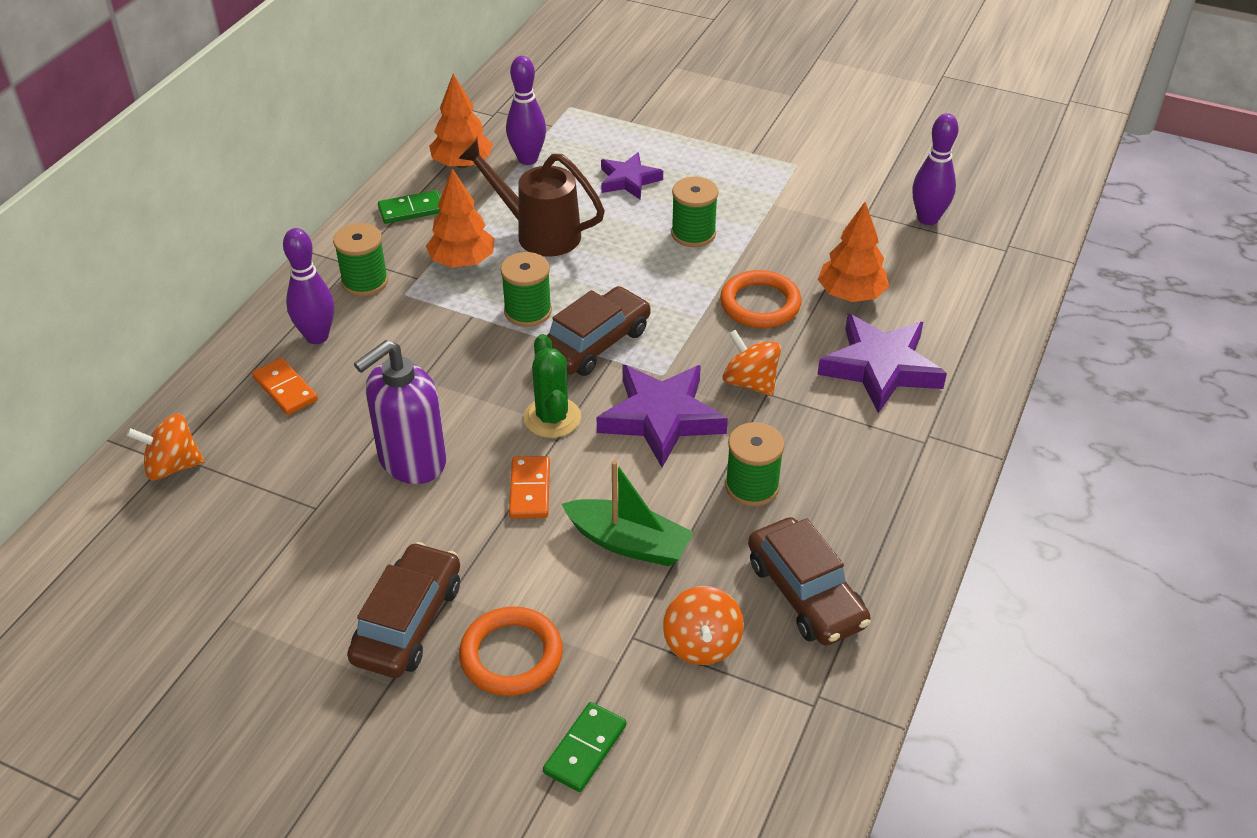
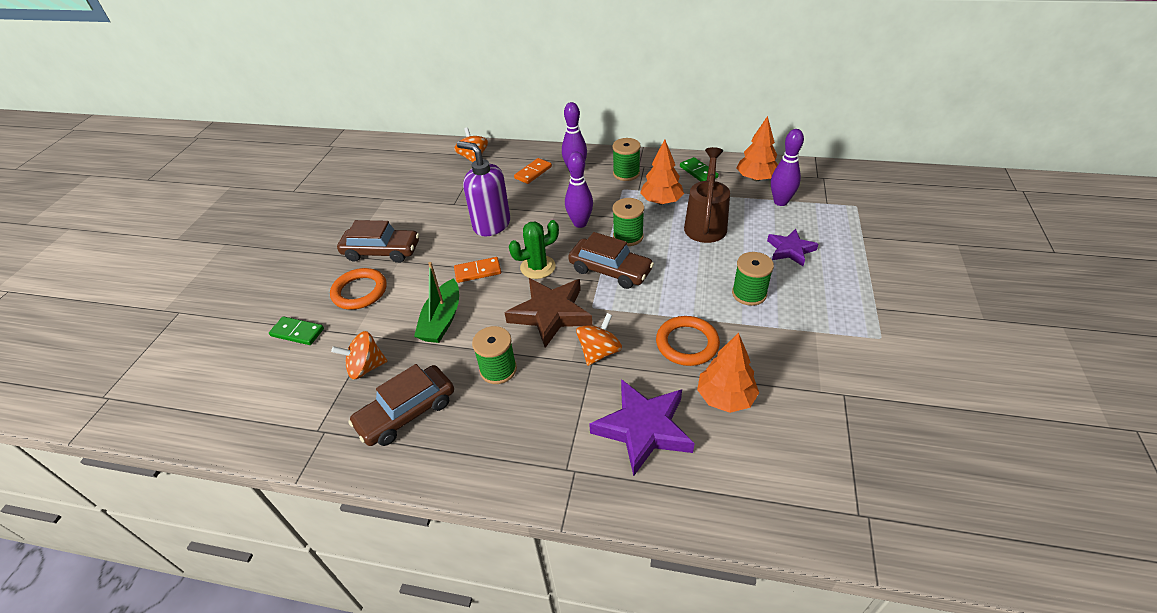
camera: 80 degrees right, 0 degrees up
purple star [597,365,728,467] -> brown star [505,278,592,348]
purple bowling pin [912,113,959,225] -> purple bowling pin moved to [565,151,593,228]

